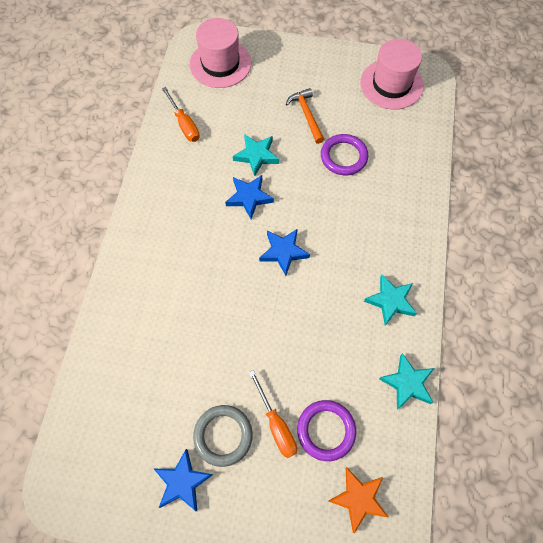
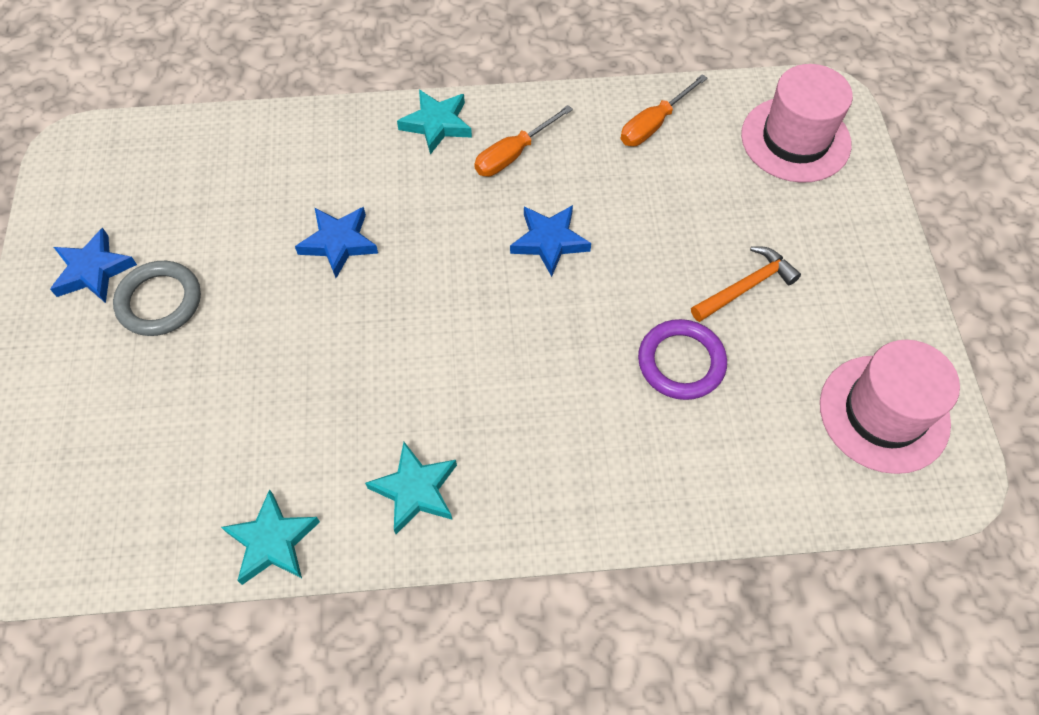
camera: 75 degrees right, 5 degrees down
turquoise star [233,134,279,176] -> turquoise star moved to [397,90,472,155]
orange screwdriver [249,370,297,458] -> orange screwdriver moved to [474,105,573,177]
blue star [259,229,310,276] -> blue star moved to [295,207,378,278]
purple ring [297,400,356,461] -> none
orange star [329,467,389,533] -> none

